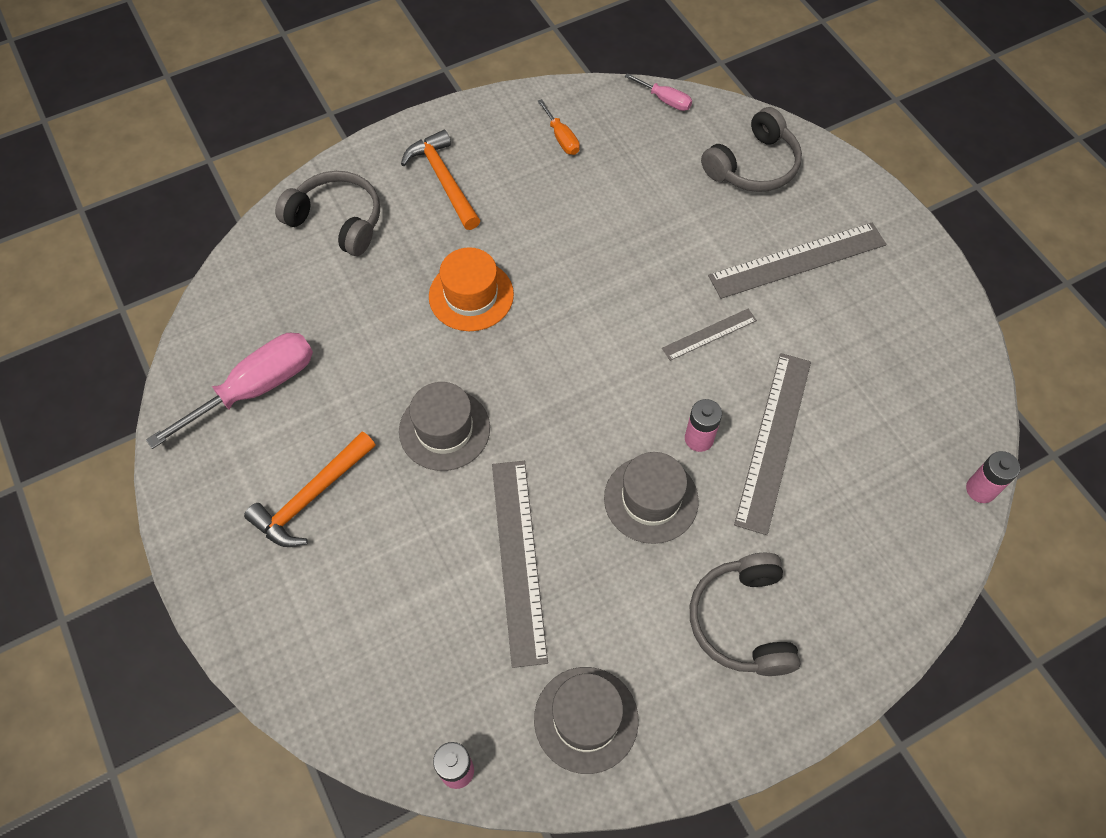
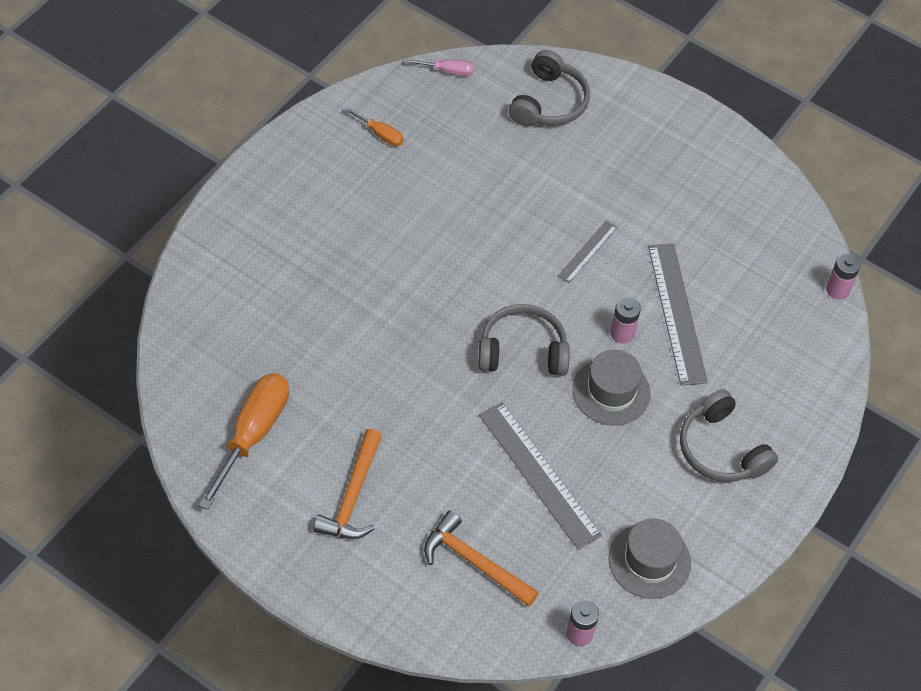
camera: 30 degrees left, 5 degrees down
pink screwdriver [146,333,313,449] -> orange screwdriver [198,374,289,510]
grey headphones [275,171,380,256] -> grey headphones moved to [478,304,570,376]
grey hat [399,382,490,471] -> none
orange hammer [401,130,480,230] -> orange hammer moved to [424,511,539,607]
orange hat [429,247,514,331] -> none
grey ruler [708,223,886,299] -> none

